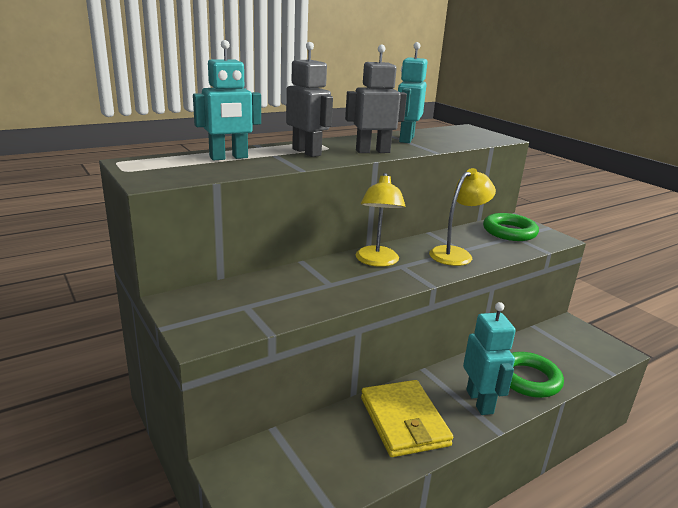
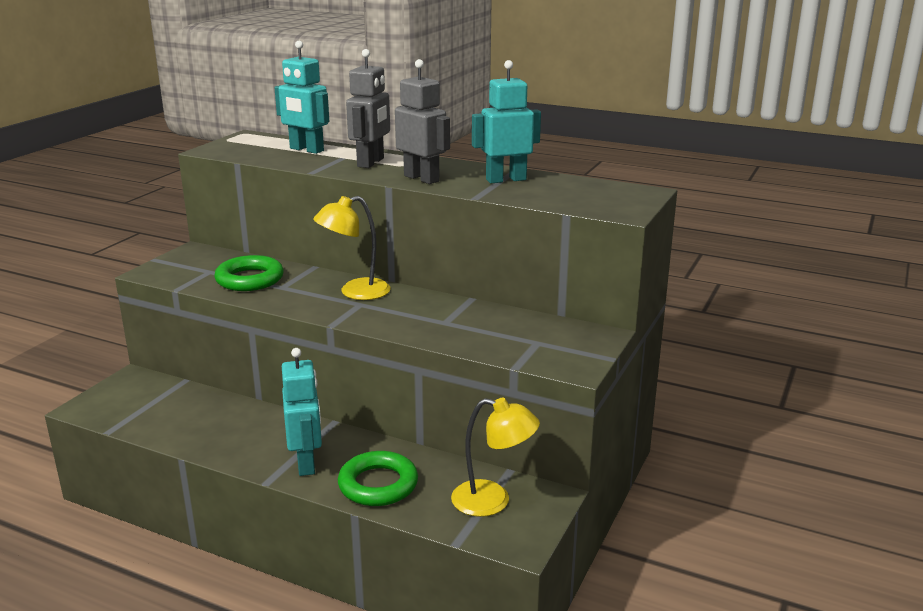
camera: 60 degrees right, 0 degrees up
yellow wallet [361,380,453,457] -> none
yellow lamp [429,168,496,266] -> yellow lamp moved to [451,398,540,517]
turquoise robot [463,302,516,415] -> turquoise robot turned 60 degrees counterclockwise [282,348,322,476]
green ring [483,213,539,241] -> green ring moved to [214,255,284,291]

